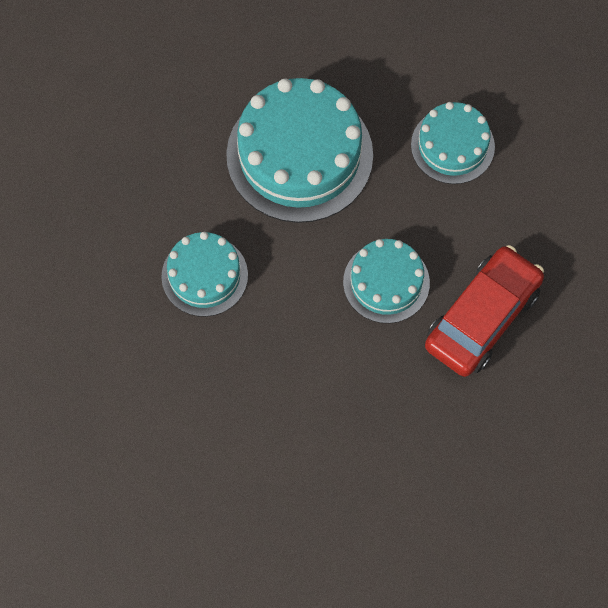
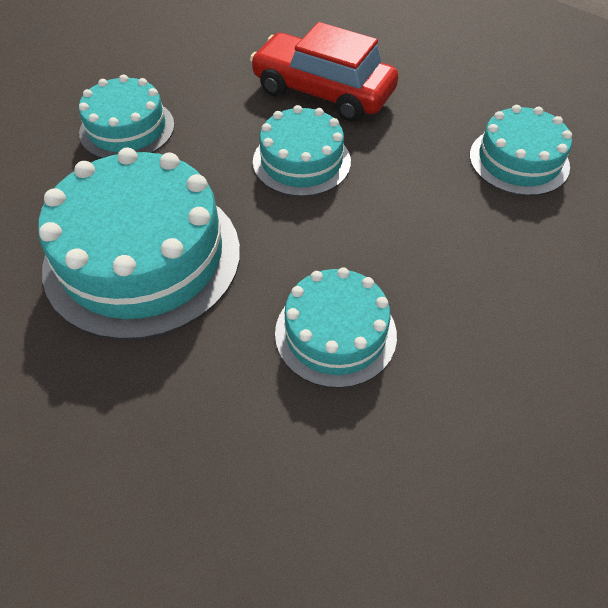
camera: 100 degrees left, 15 degrees down
none -> turquoise cake [470,105,572,196]

